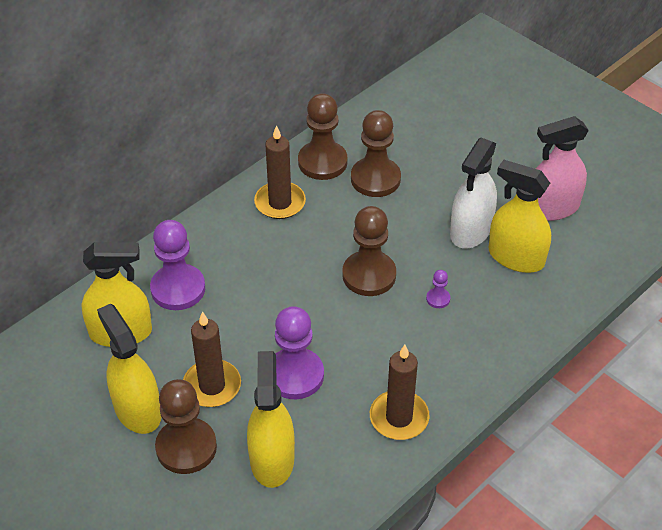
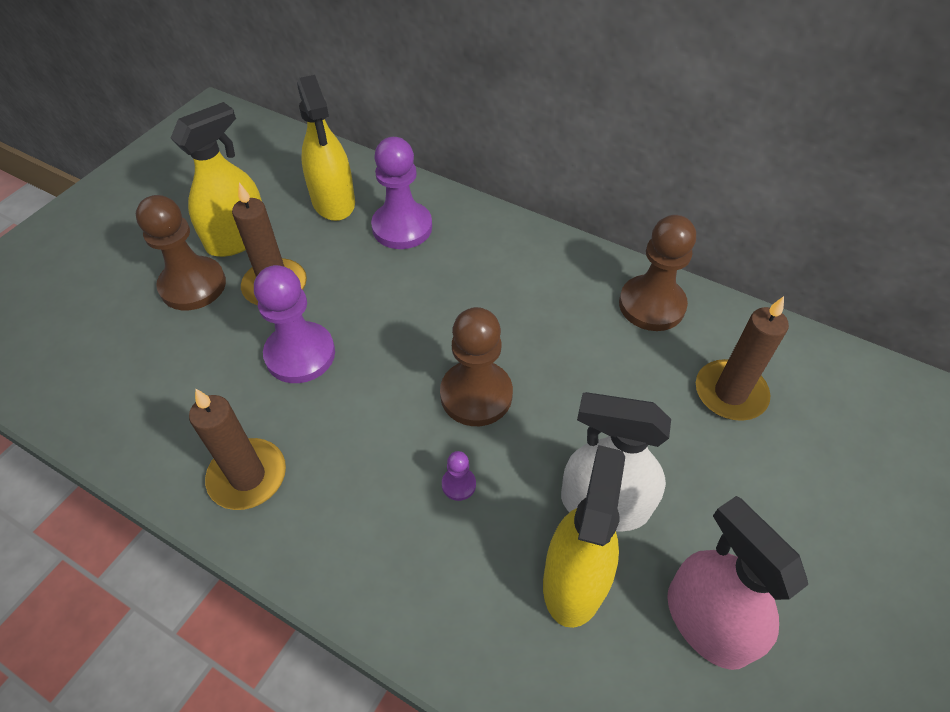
camera: 75 degrees right, 5 degrees up
yellow spray bottle [247,351,295,488] -> none
brown candle [254,125,306,219] -> brown candle moved to [696,296,789,421]
brown pawn [351,110,401,197] -> none

